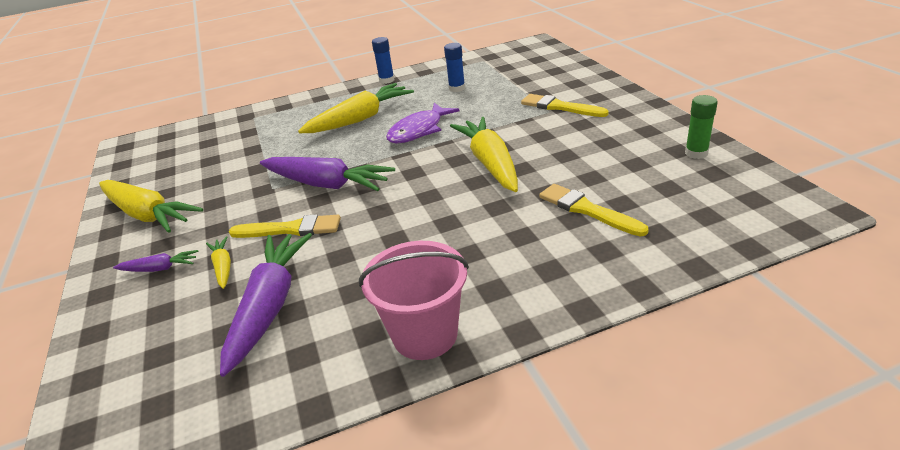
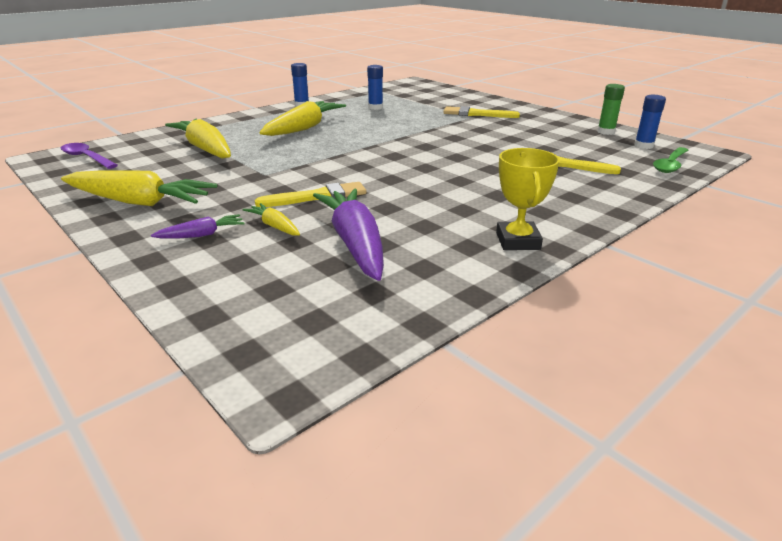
camera: 25 degrees left, 5 degrees down
purple carrot [260,157,395,191] -> none
pink bucket [359,241,469,360] -> yellow trophy [496,148,560,250]
purple fish [386,103,460,144] -> none
yellow carrot [450,117,518,192] -> yellow carrot moved to [165,118,231,159]
none -> purple spoon [61,143,118,169]
none -> blue glue stick [634,95,666,149]
none -> green spoon [653,147,688,173]

